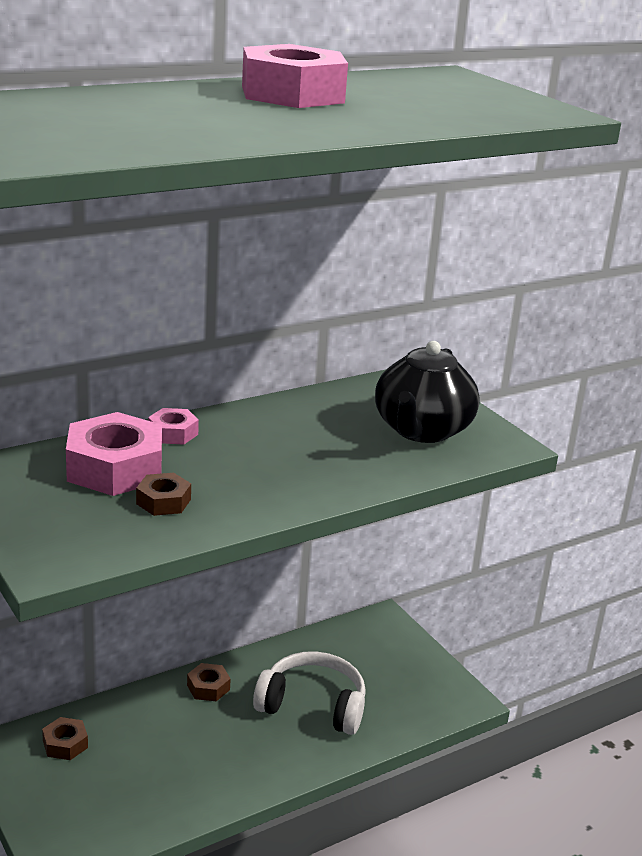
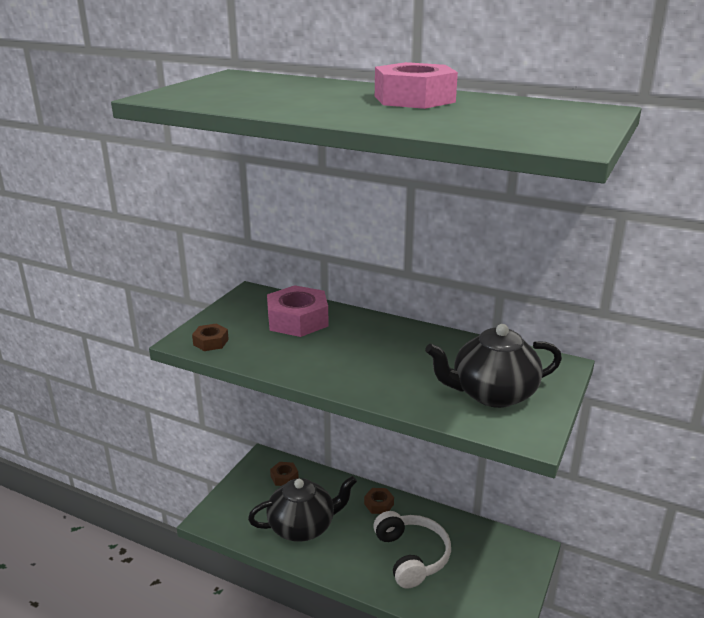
camera: 60 degrees right, 0 degrees up
brown nut [136,473,191,516] -> brown nut moved to [192,323,229,351]
pink nut [148,408,199,445] -> none
none -> black teapot [248,476,357,542]

